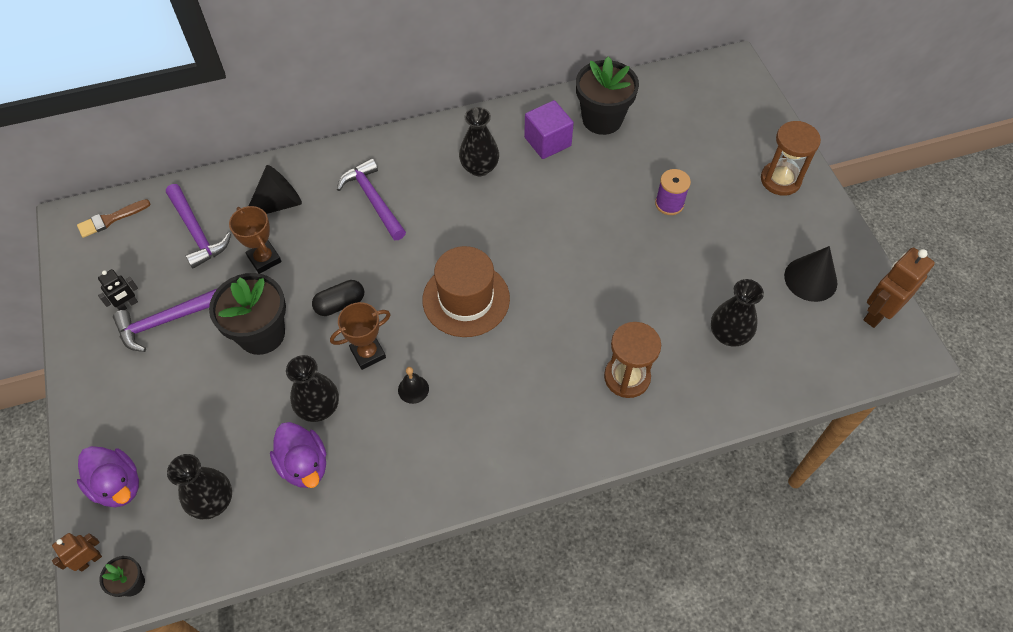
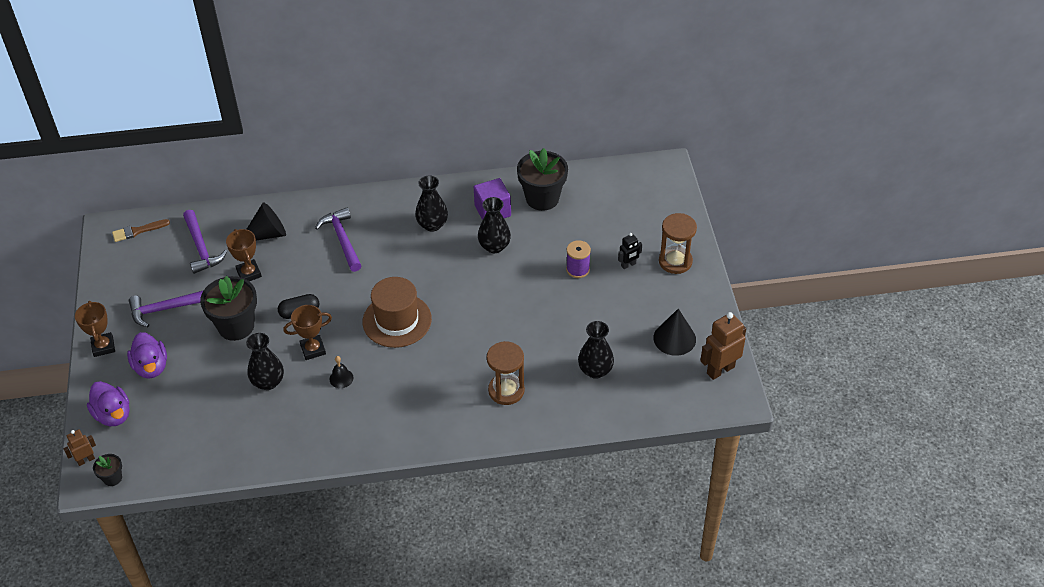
camera: 10 degrees right, 10 degrees down
black robot [98,269,138,311] -> black robot moved to [618,233,642,269]
black vase [167,454,232,520] -> black vase moved to [478,197,511,253]
purple duck [270,422,326,488] -> purple duck moved to [127,332,167,379]
none -> brown trophy [75,301,115,357]

